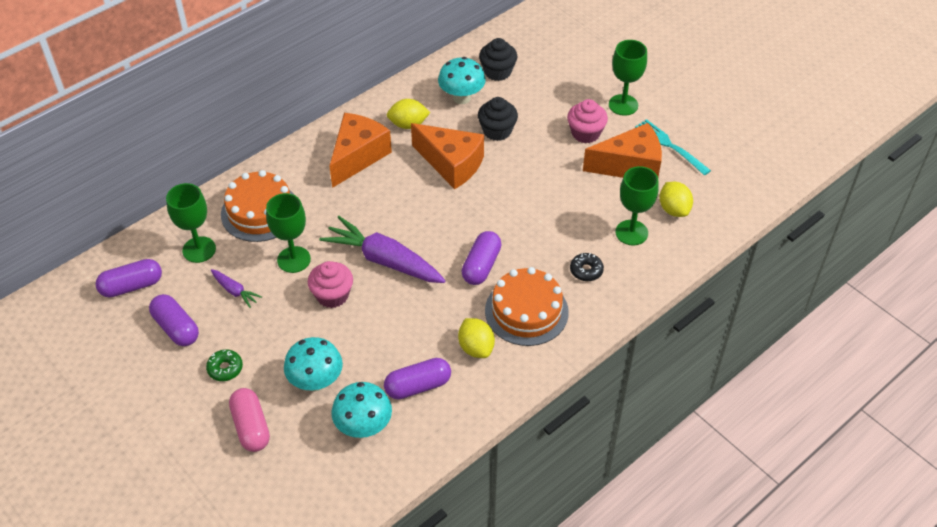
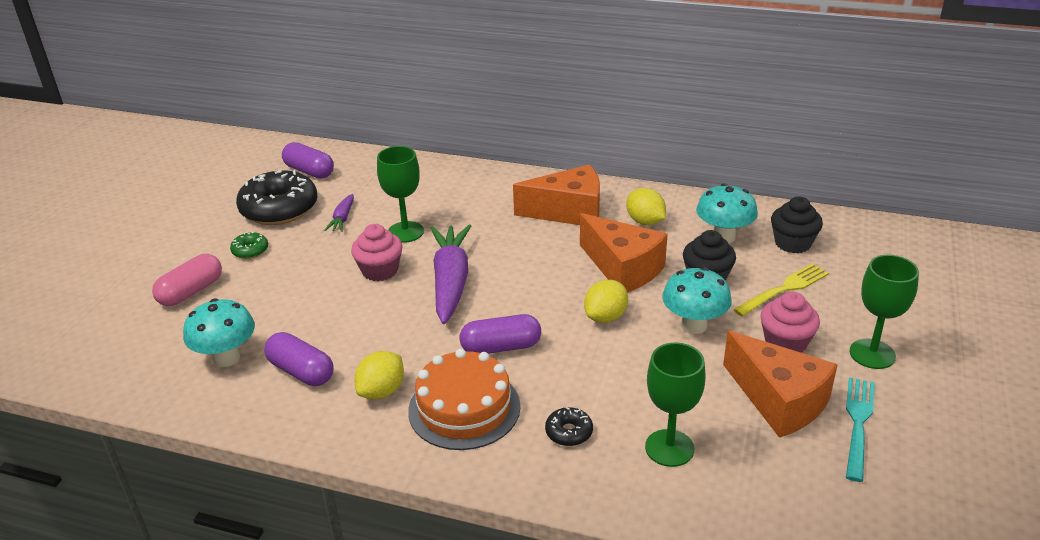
camera: 60 degrees right, 15 degrees down
purple capsule [149,294,199,346] -> black donut [236,170,317,225]
green goblet [166,183,216,263] -> none
orange cake [221,170,294,242] -> none
turquoise mushroom [284,337,343,392] -> turquoise mushroom moved to [662,267,732,334]
orange cheese [411,123,484,189] -> orange cheese turned 45 degrees counterclockwise [580,213,668,293]
yellow lemon [660,182,693,217] -> yellow lemon moved to [584,280,628,323]
none -> yellow fork [733,263,829,317]

